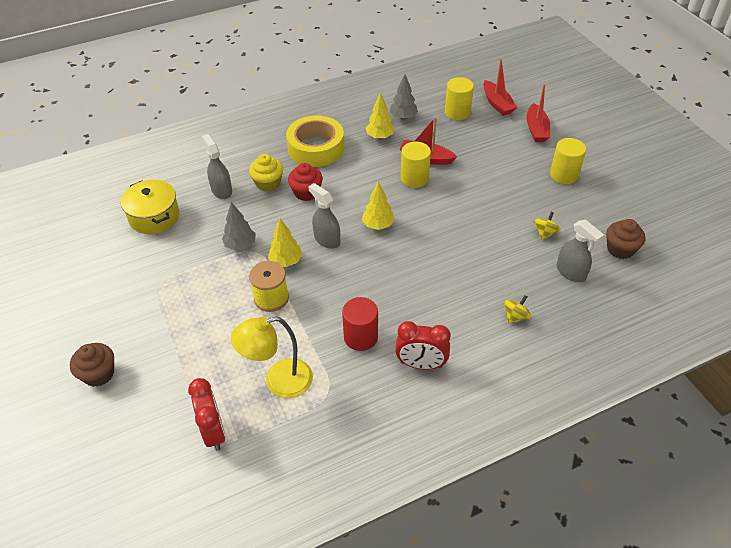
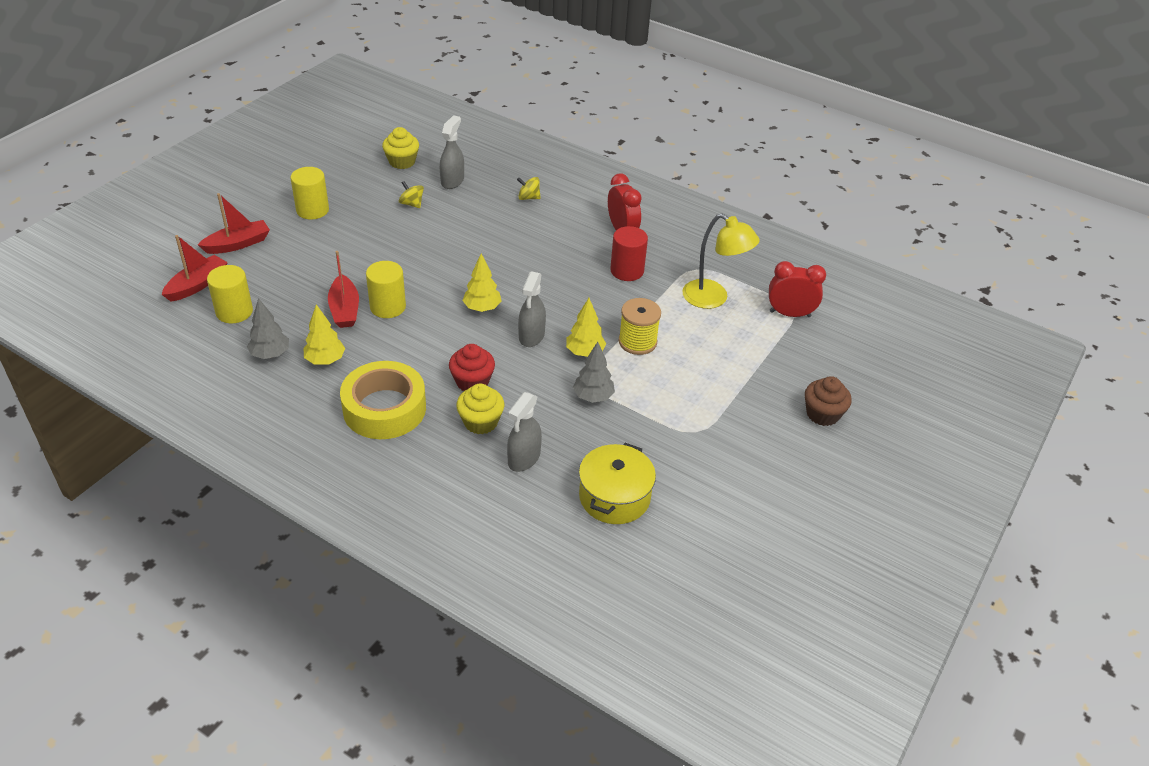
camera: 125 degrees left, 5 degrees down
red clock [188,378,226,451] -> red clock turned 60 degrees clockwise [769,261,826,317]
yellow spinning top [534,212,561,240] -> yellow spinning top turned 45 degrees clockwise [399,181,424,208]
brown cupcake [606,219,645,259] -> yellow cupcake [382,127,419,169]

